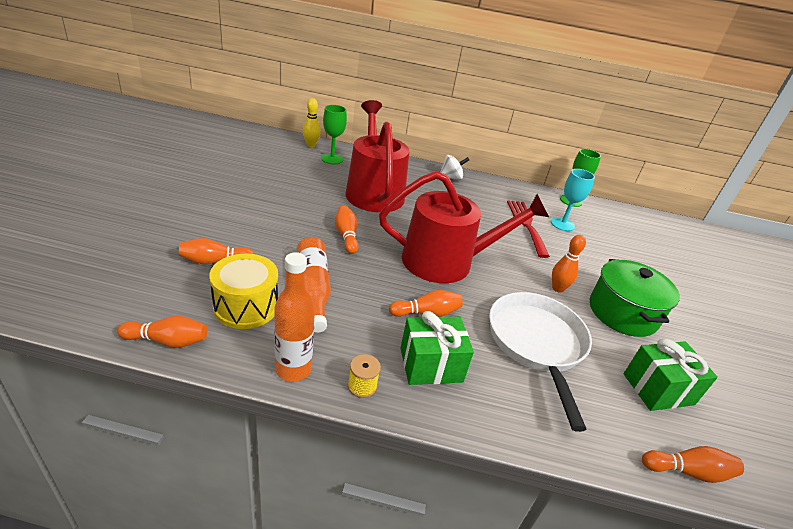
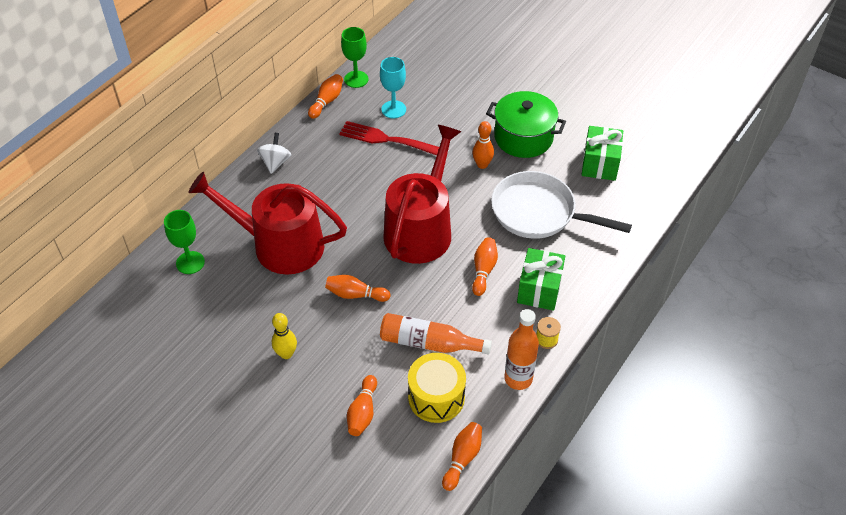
camera: 60 degrees left, 15 degrees up
yellow bowling pin [303,98,321,147] -> yellow bowling pin moved to [272,313,297,359]
orange bowling pin [642,446,744,483] -> orange bowling pin moved to [308,74,343,119]

